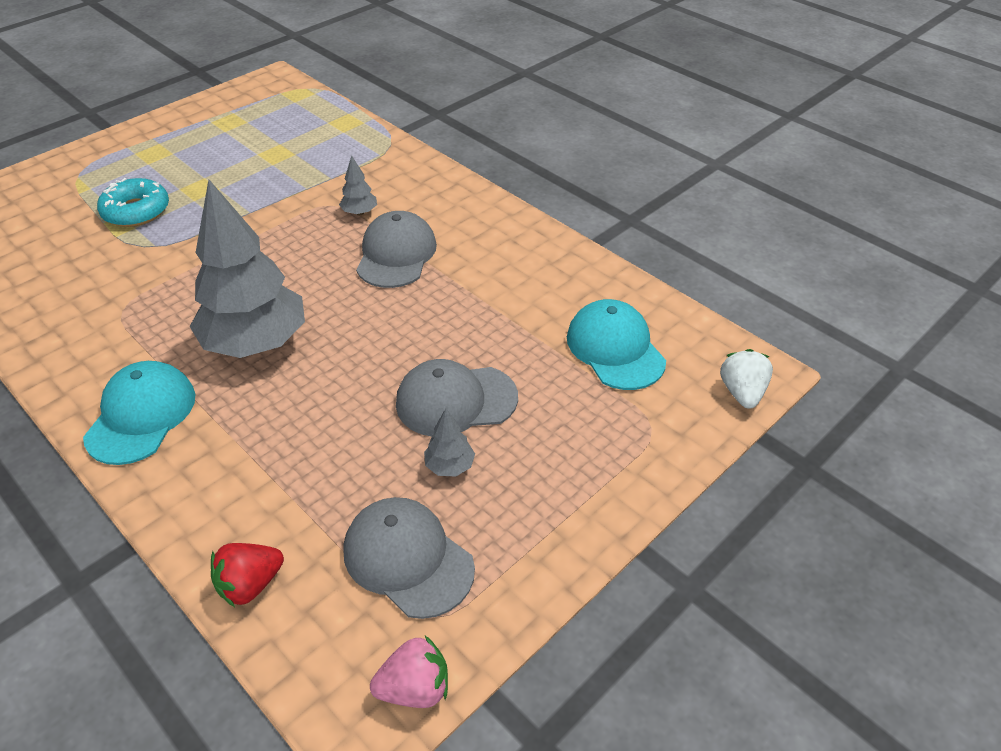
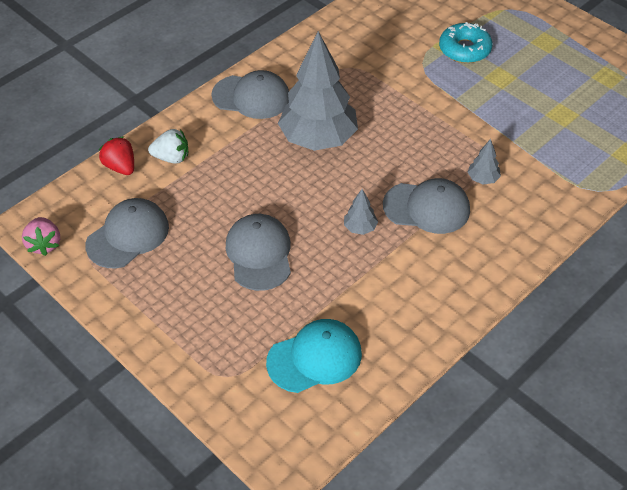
camera: 90 degrees right, 5 degrees up
turquoise cap [83,361,195,465] -> grey cap [211,70,289,119]
grey tree [424,408,475,477] -> grey tree moved to [344,189,378,235]
white strawberry [720,349,773,409] -> white strawberry moved to [148,129,188,164]

